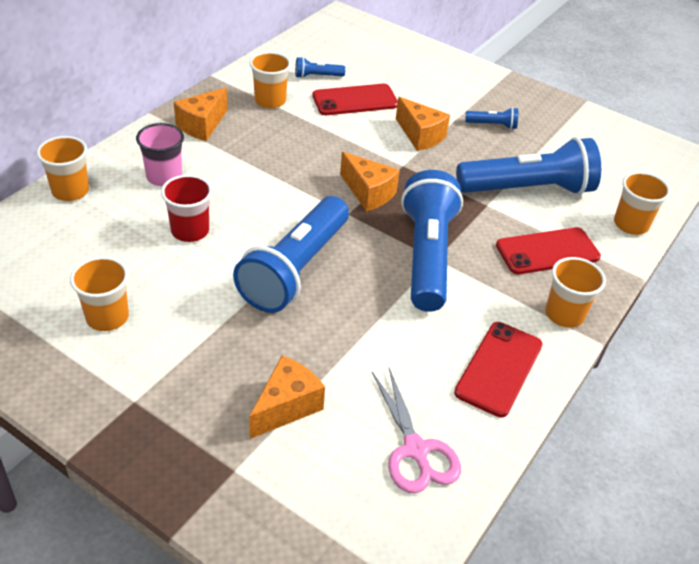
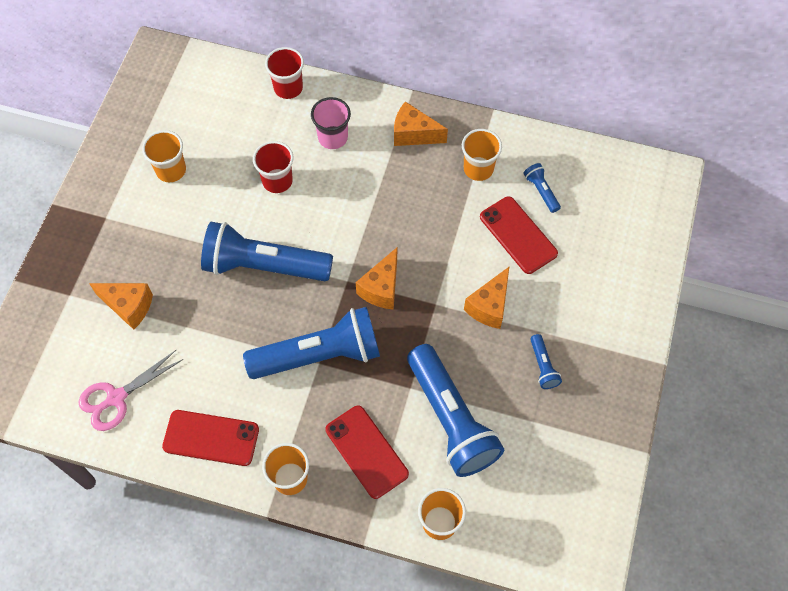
camera: 75 degrees right, 20 degrees up
orange cup [37,136,89,201] -> red cup [265,47,304,99]

